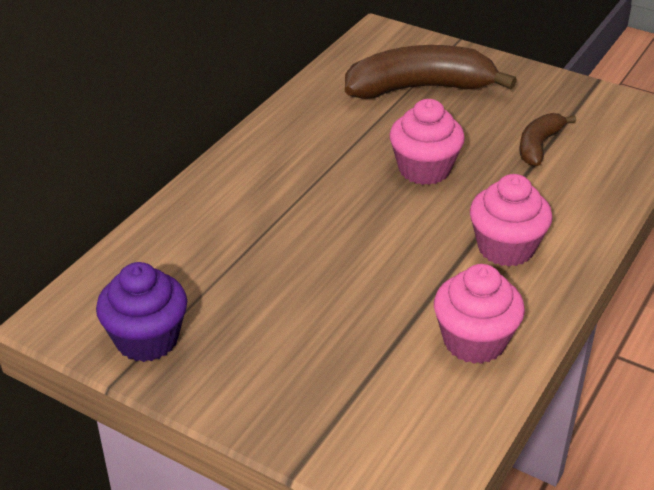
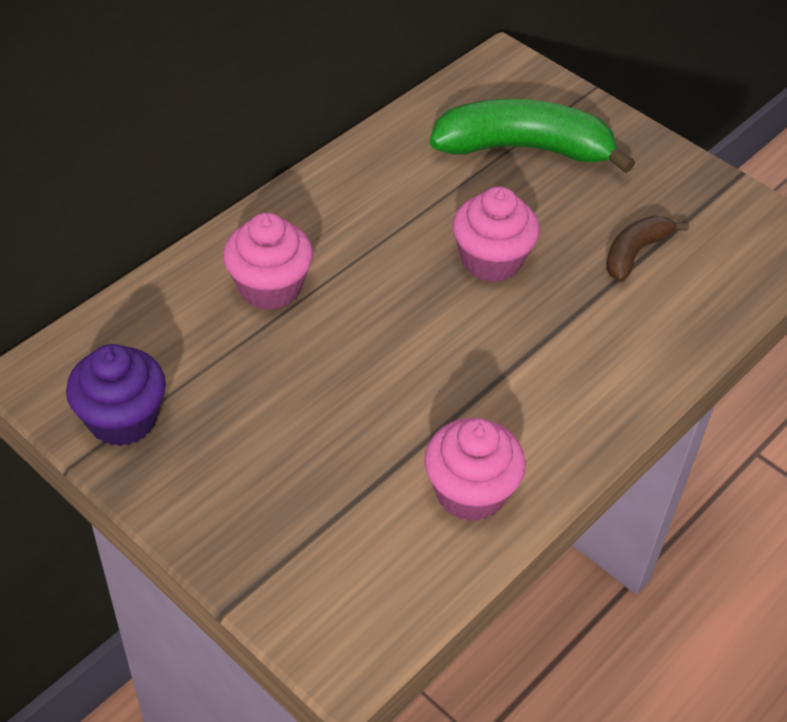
camera: 10 degrees right, 10 degrees up
brown banana [345,45,517,99] -> green banana [430,99,635,173]
pink cupcake [470,174,553,267] -> pink cupcake moved to [223,213,313,310]

